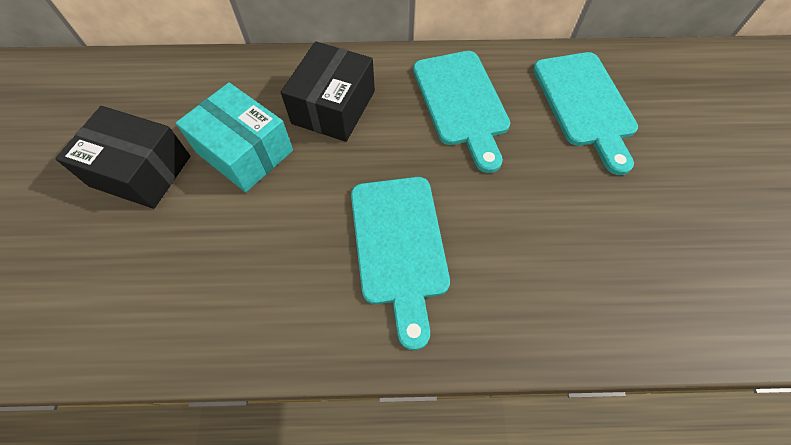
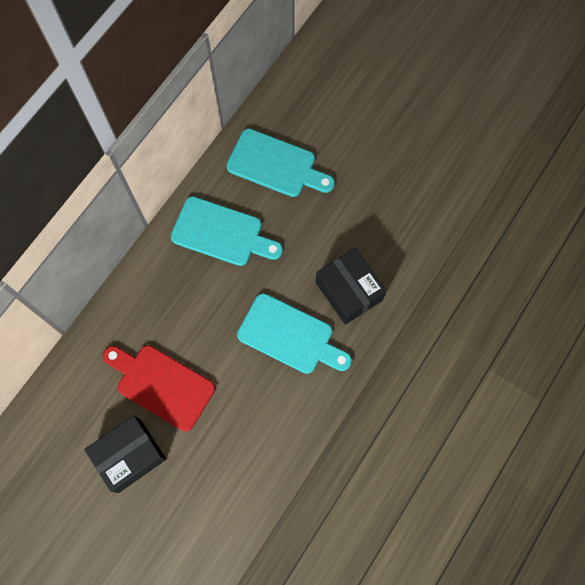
camera: 55 degrees left, 10 degrees up
turquoise box [176,83,293,192] -> red cutting board [103,345,215,431]
black box [281,41,375,142] -> black box moved to [316,248,387,325]

